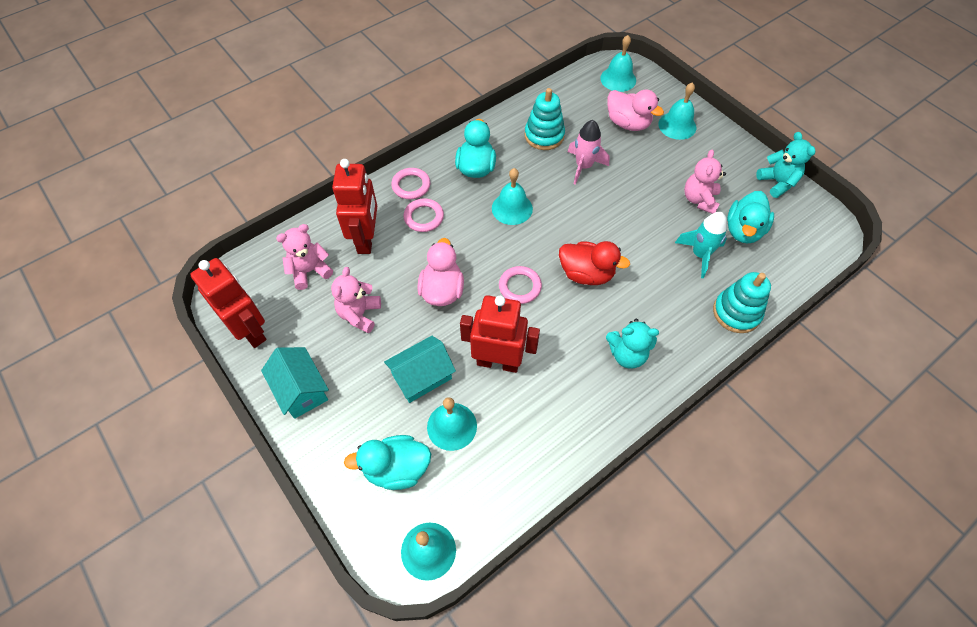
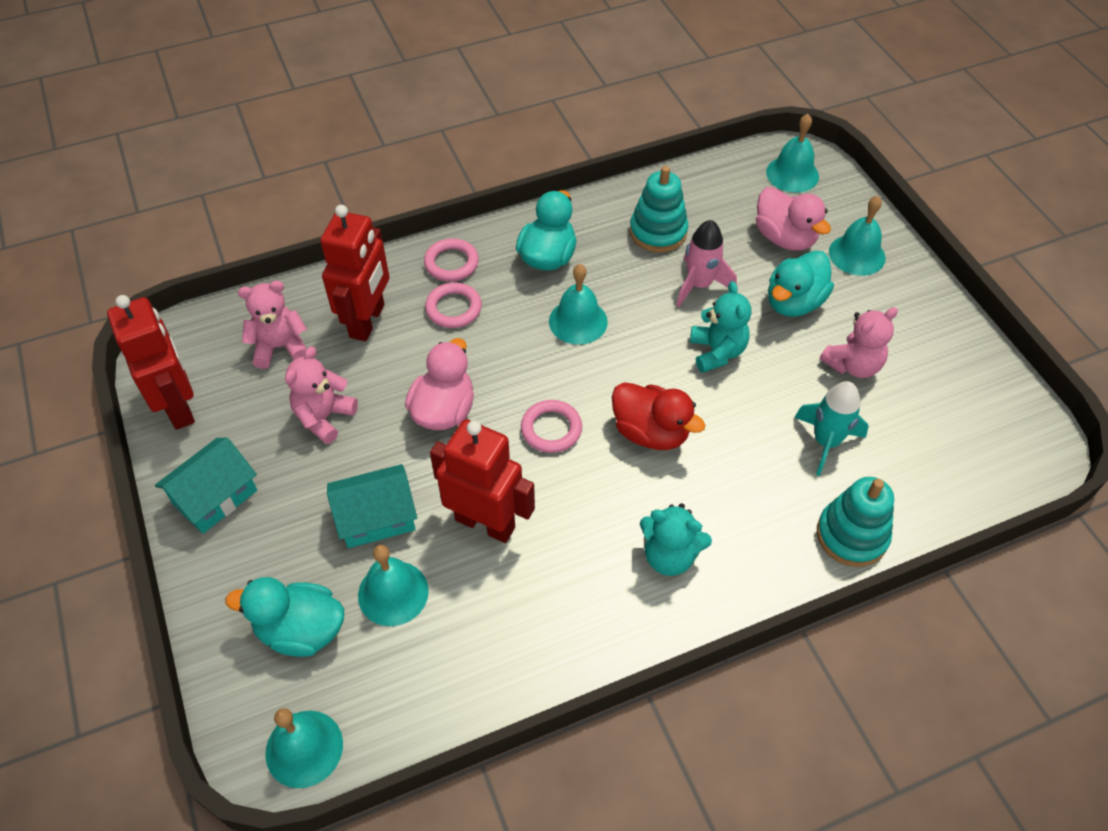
camera: 15 degrees right, 5 degrees down
turquoise house [261,347,329,419] -> turquoise house turned 60 degrees clockwise [155,438,257,534]
pink teddy bear [684,149,726,214] -> pink teddy bear turned 150 degrees counterclockwise [820,307,898,378]
turquoise duck [727,191,774,244] -> turquoise duck moved to [768,250,834,317]
turquoise teddy bear [756,132,815,198] -> turquoise teddy bear moved to [690,281,751,373]

